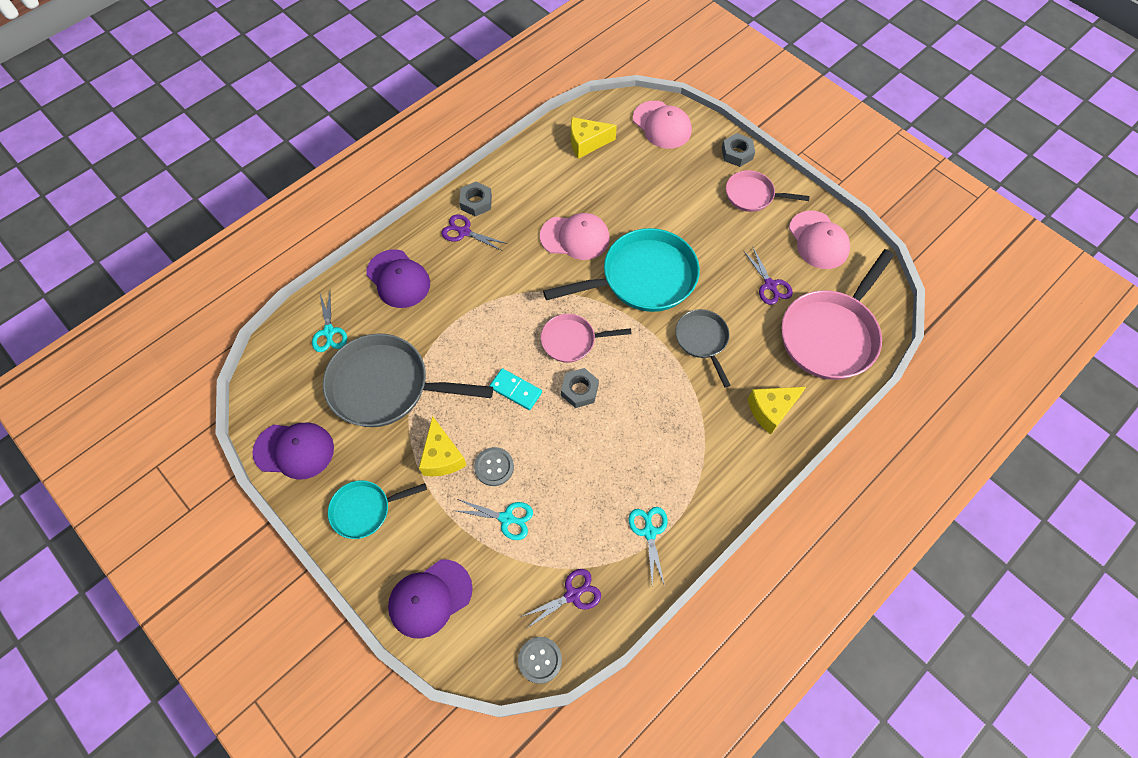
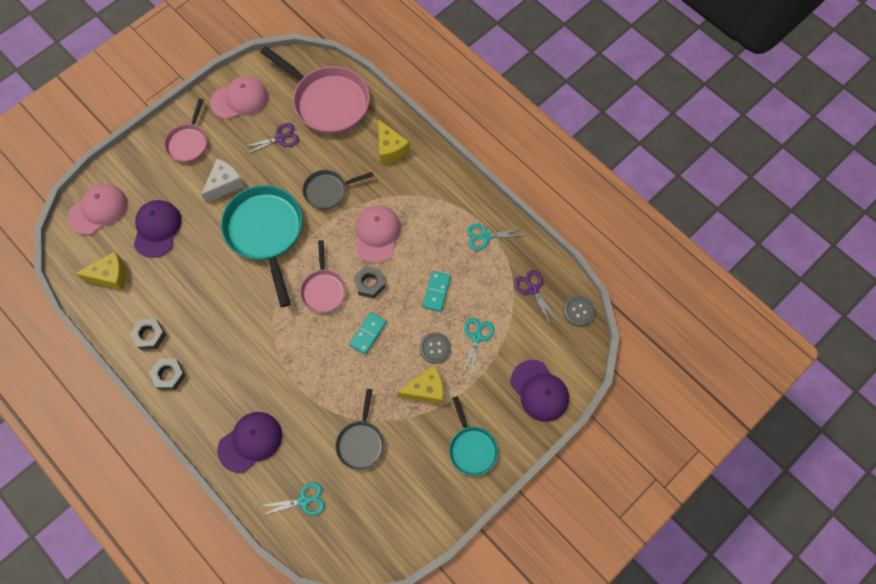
camera: 90 degrees left, 5 degrees up
purple cap [252,422,334,480] -> purple cap moved to [134,200,181,258]
grey pan [323,333,493,427] -> grey pan [335,389,384,470], size x0.55
purple scissors [441,215,507,251] -> none
pink cap [540,213,610,260] -> pink cap moved to [355,206,401,263]
yellow cheese [571,117,617,159] -> yellow cheese turned 90 degrees counterclockwise [75,251,126,290]
grey nut [722,133,755,167] -> grey nut moved to [130,319,166,350]
none -> white cheese [201,159,244,203]
none -> turquoise domino [422,271,451,312]

